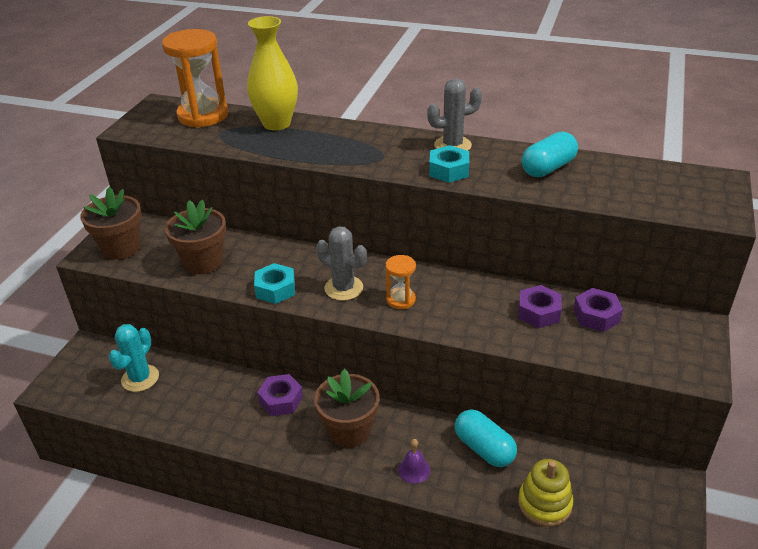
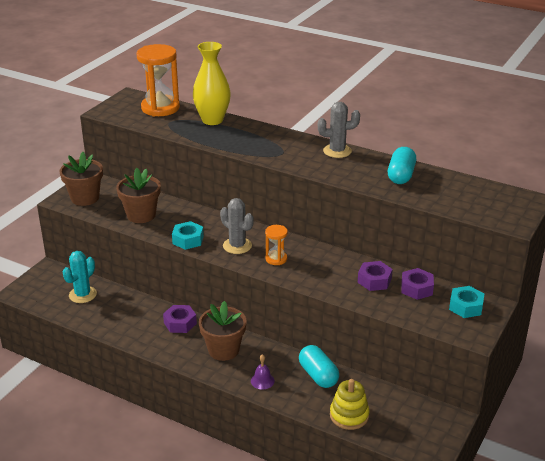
camera: 10 degrees right, 5 degrees down
turquoise nut [429,145,469,183] -> turquoise nut moved to [449,286,484,318]
turquoise capsule [522,132,578,177] -> turquoise capsule turned 45 degrees counterclockwise [388,147,416,184]

